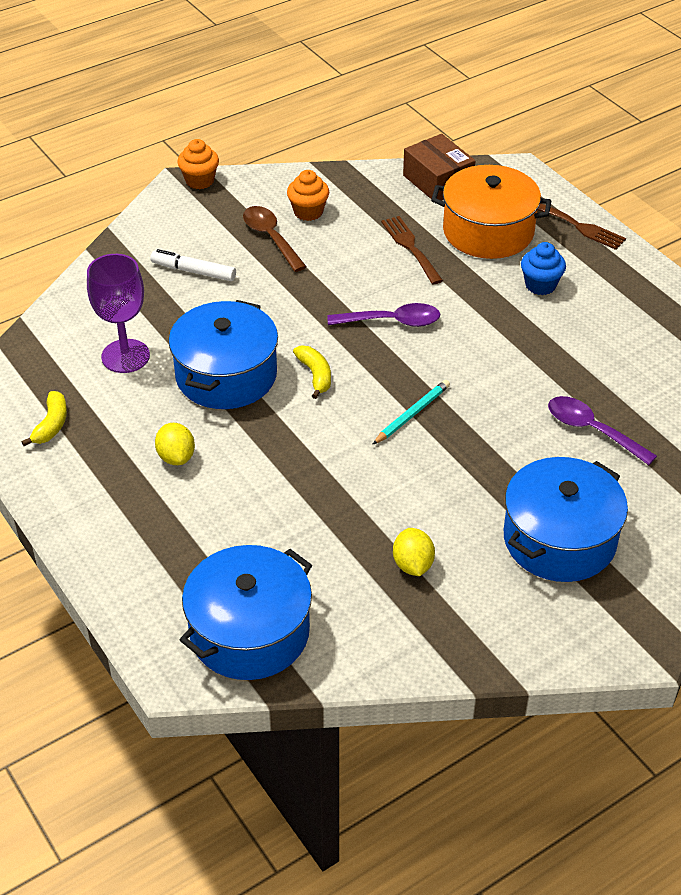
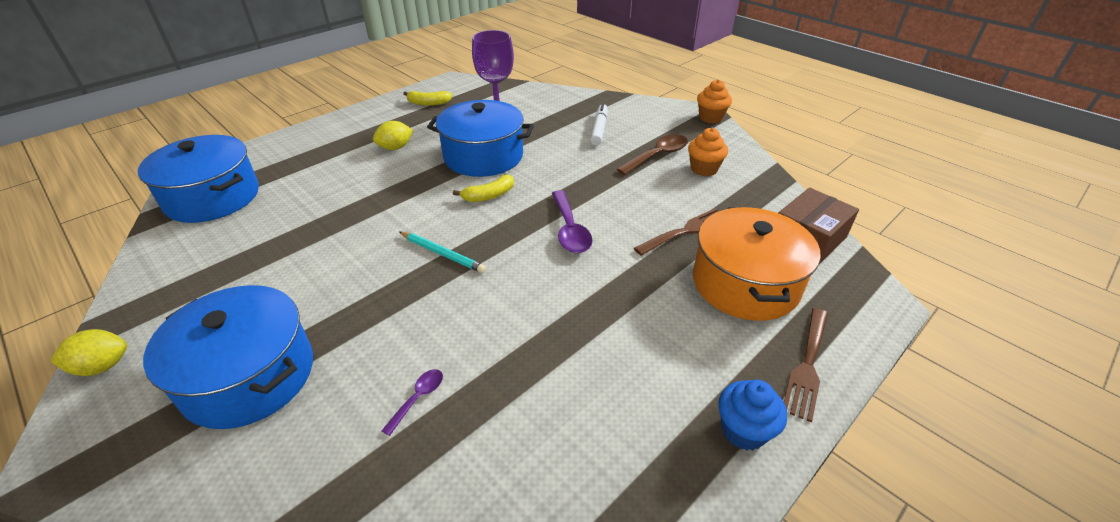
camera: 80 degrees right, 5 degrees down
yellow lemon [393,528,435,576] -> yellow lemon moved to [50,329,127,376]
blue cupcake [521,242,566,295] -> blue cupcake moved to [718,380,787,451]
purple spoon [548,396,657,465] -> purple spoon [381,369,443,436], size x0.55

